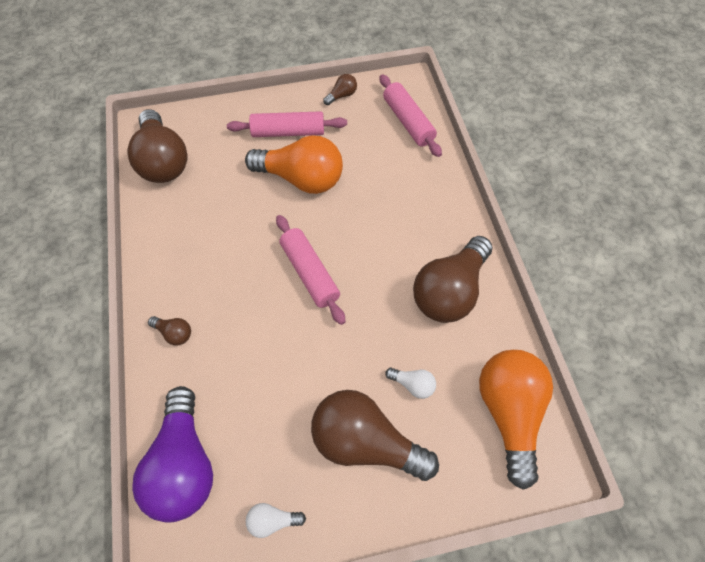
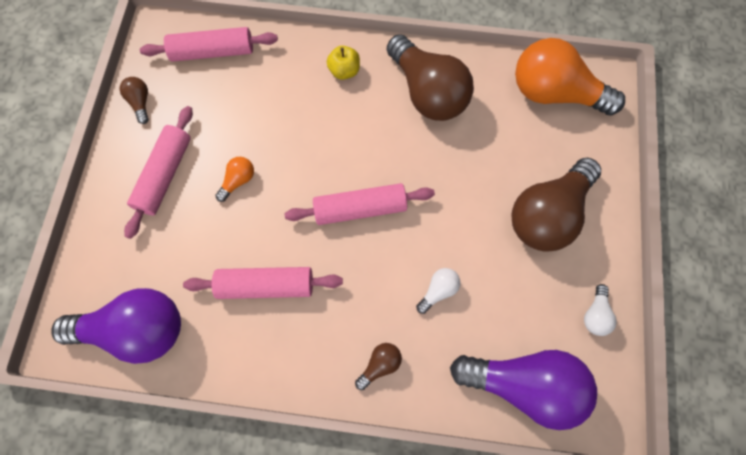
camera: 70 degrees left, 10 degrees up
brown light bulb [127,109,187,183] -> purple light bulb [52,288,181,364]
orange light bulb [245,135,343,194] -> orange light bulb [215,157,254,202], size x0.42
white light bulb [385,368,436,399] -> white light bulb moved to [416,268,461,314]
none -> pink rolling pin [183,267,343,299]
none -> yellow apple [327,46,360,80]

